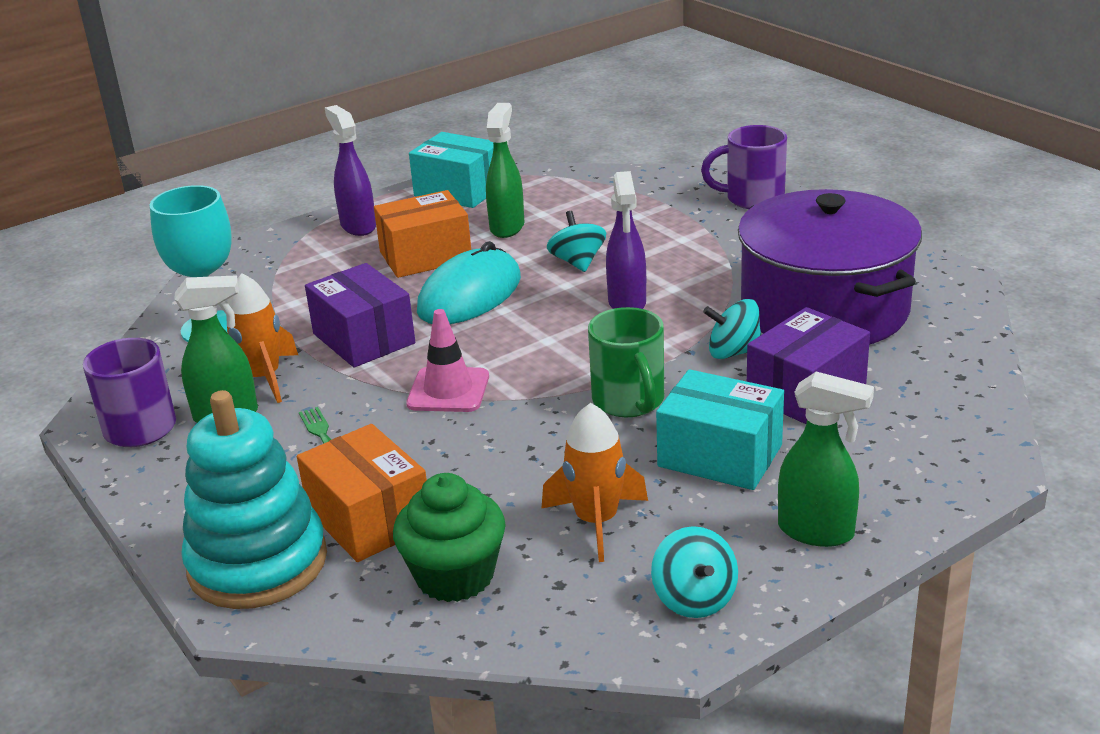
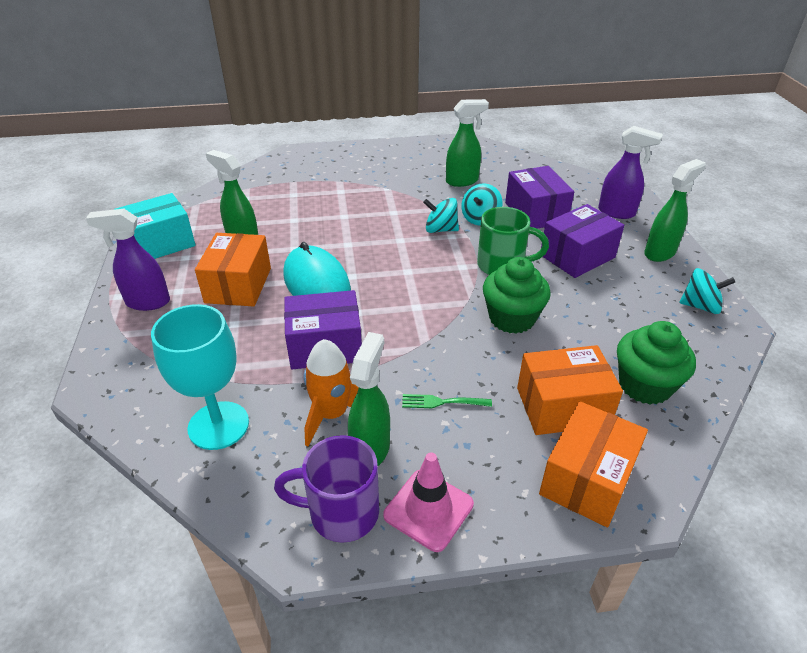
camera: 65 degrees left, 10 degrees up
turquoise stacking toy [181,390,327,609] -> orange box [539,401,648,527]
pink traffic cone [406,309,489,412] -> pink traffic cone moved to [383,452,474,552]
orange rocket [541,403,648,562] -> none
turquoise spinning top [547,211,606,272] -> turquoise spinning top moved to [423,198,459,233]
purple spray bottle [606,171,646,309] -> purple spray bottle moved to [598,126,663,219]
turquoise box [656,369,784,490] -> purple box [541,204,624,278]
purple mug [701,125,787,209] -> none
purple pot [738,189,922,345] -> green spray bottle [446,99,489,187]
none -> green cupcake [483,257,551,334]

